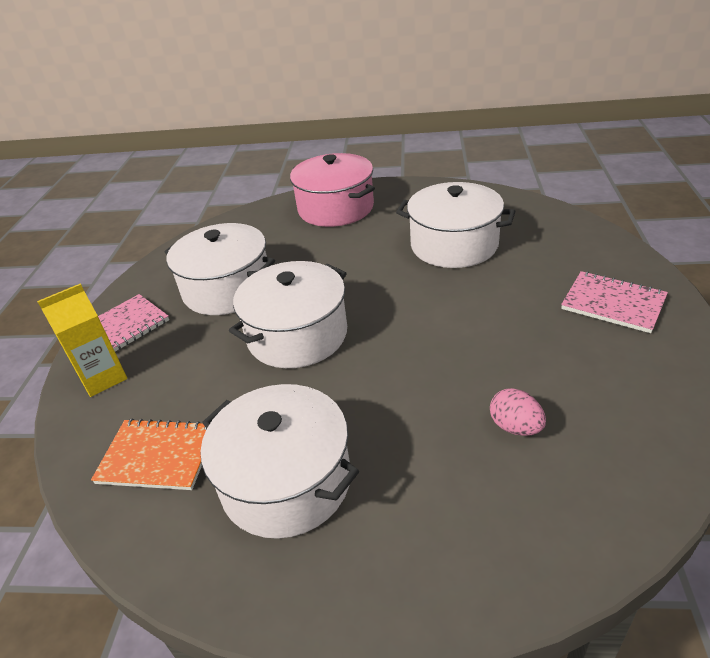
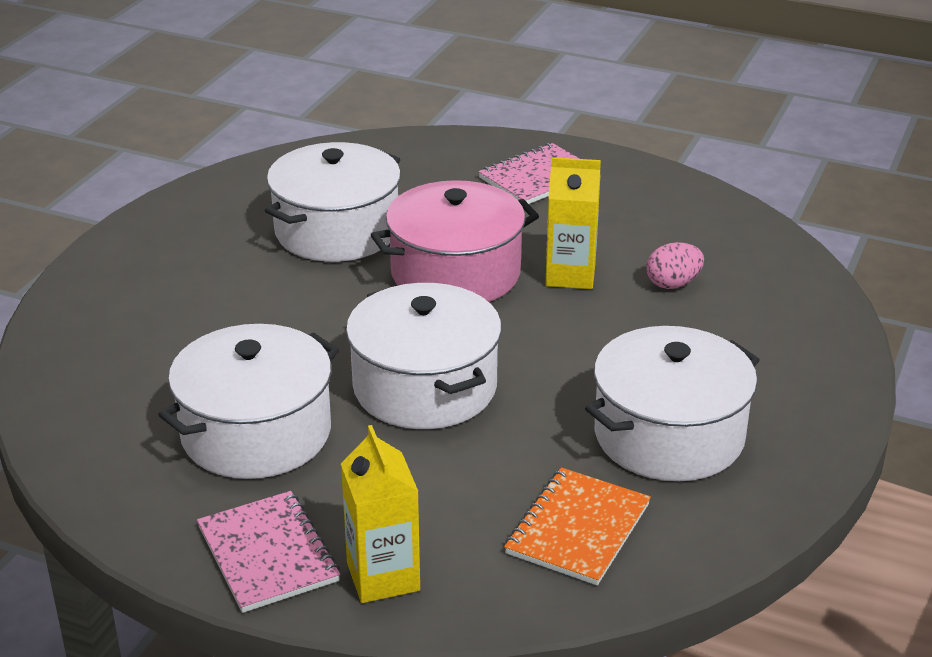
camera: 75 degrees left, 5 degrees down
pink pot [290,153,375,227] -> pink pot moved to [371,180,539,302]
none -> yellow carton [545,157,601,289]

